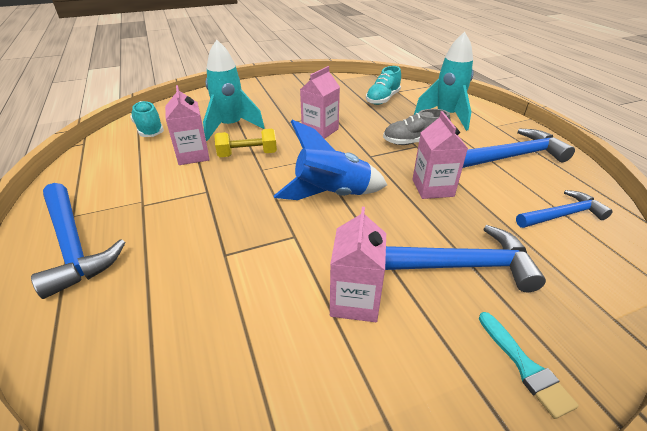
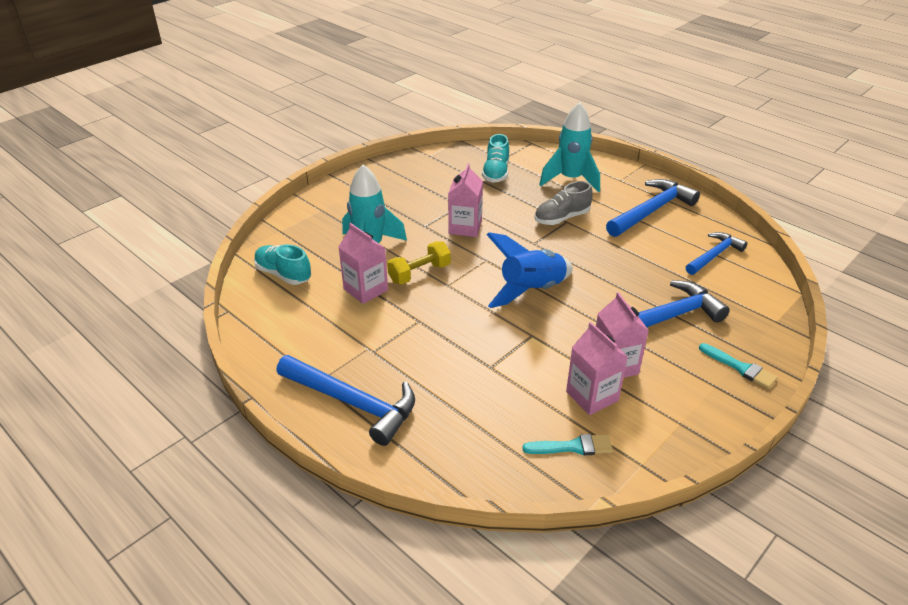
camera: 25 degrees left, 0 degrees up
pink carton [412,111,468,199] -> pink carton moved to [566,322,628,415]
none -> turquoise brush [523,434,613,455]

